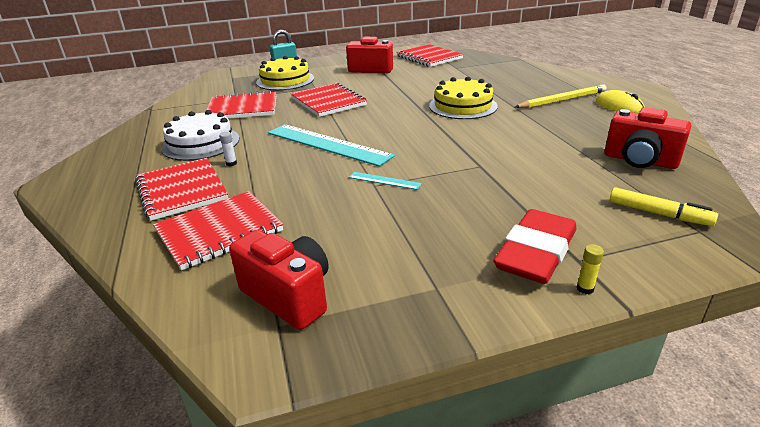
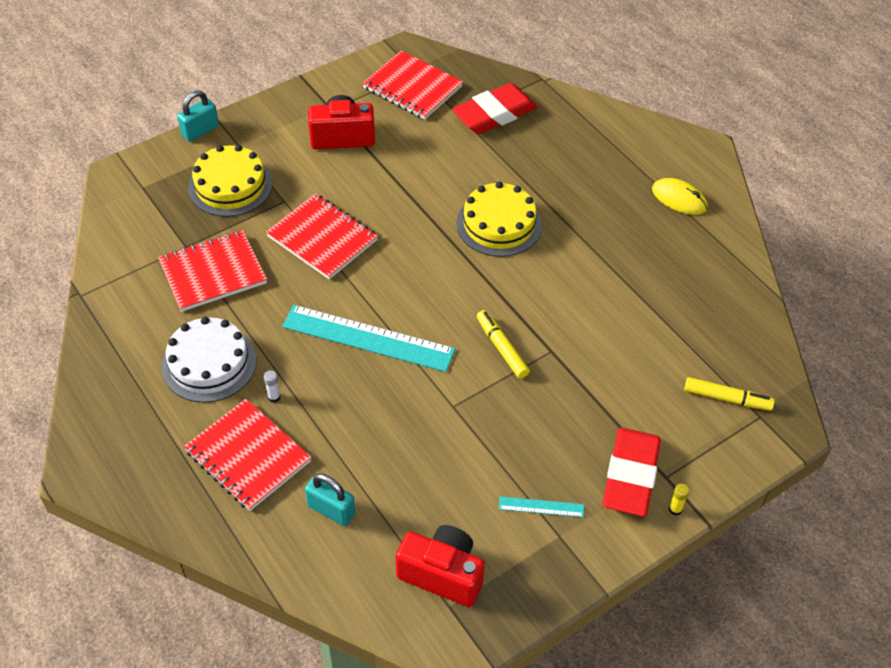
camera: 20 degrees left, 20 degrees up
red notebook [153,191,283,270] -> turquoise padlock [305,473,355,526]
turquoise ruler [349,172,422,190] -> turquoise ruler moved to [499,497,584,517]
yellow pencil [515,84,606,108] -> none
red camera [605,107,691,169] -> none
none -> red eraser [452,83,537,134]
none -> yellow marker [477,310,530,378]

